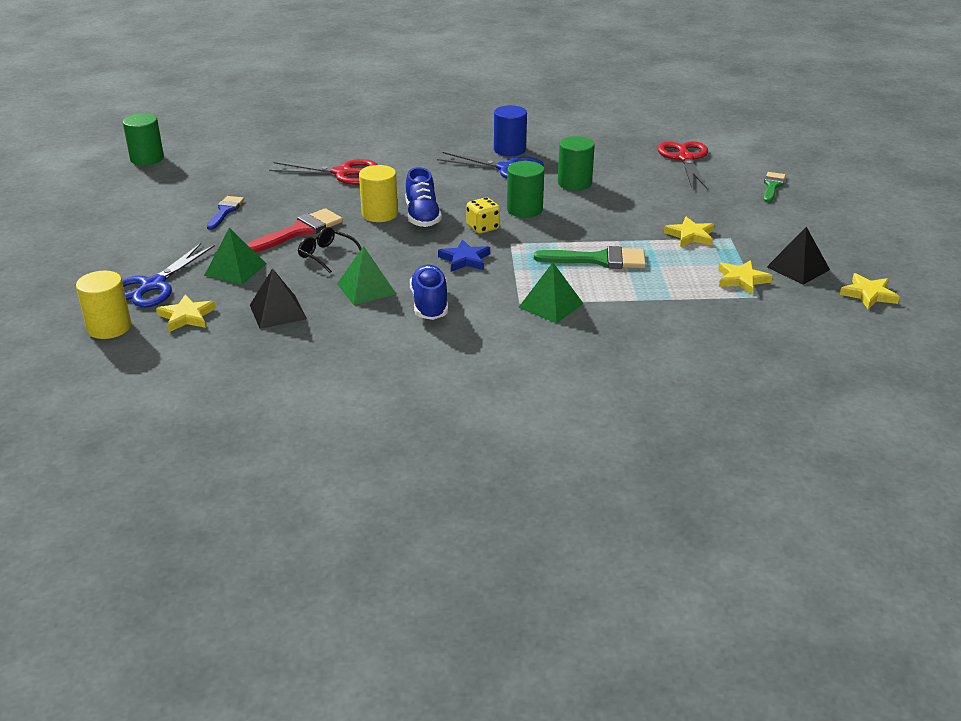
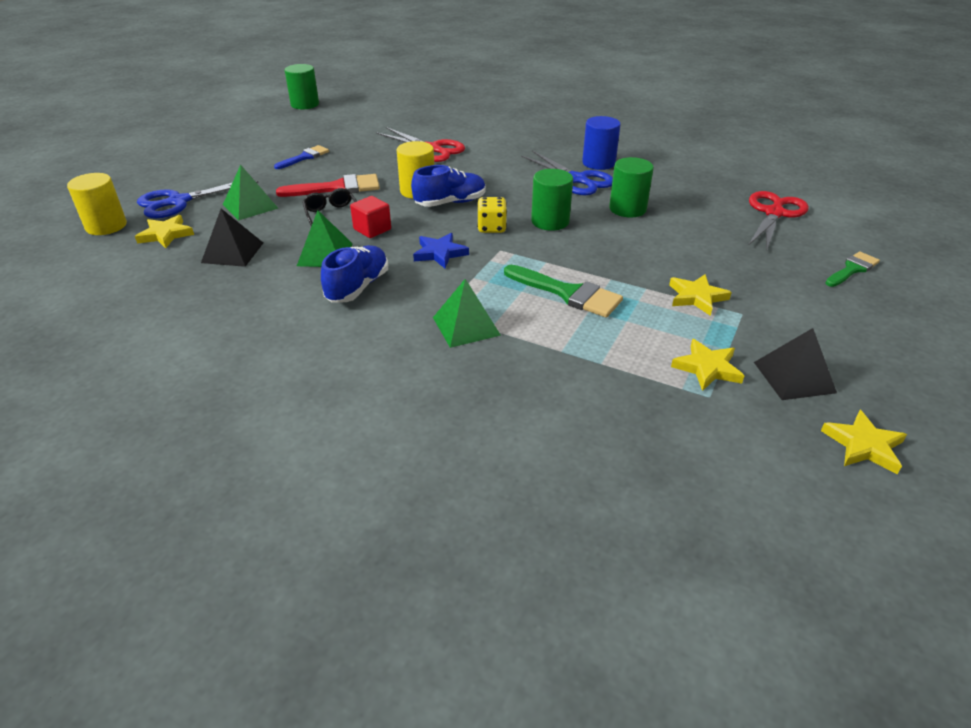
camera: 30 degrees right, 5 degrees up
blue shoe [405,167,442,227] -> blue shoe turned 135 degrees counterclockwise [411,165,486,207]
none -> red cube [350,196,391,238]

